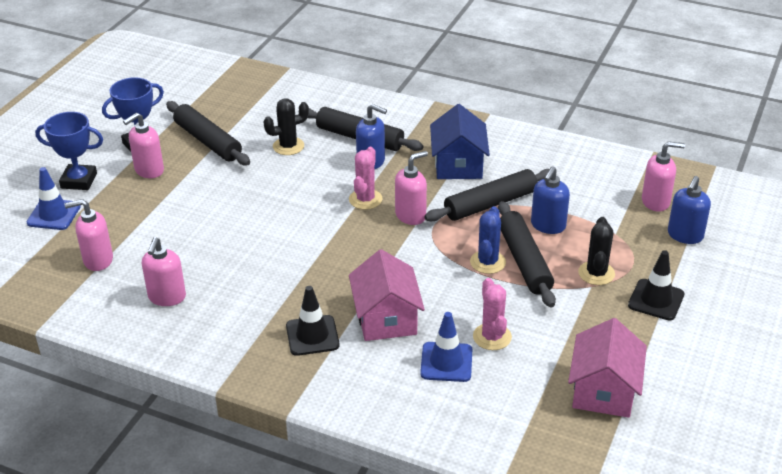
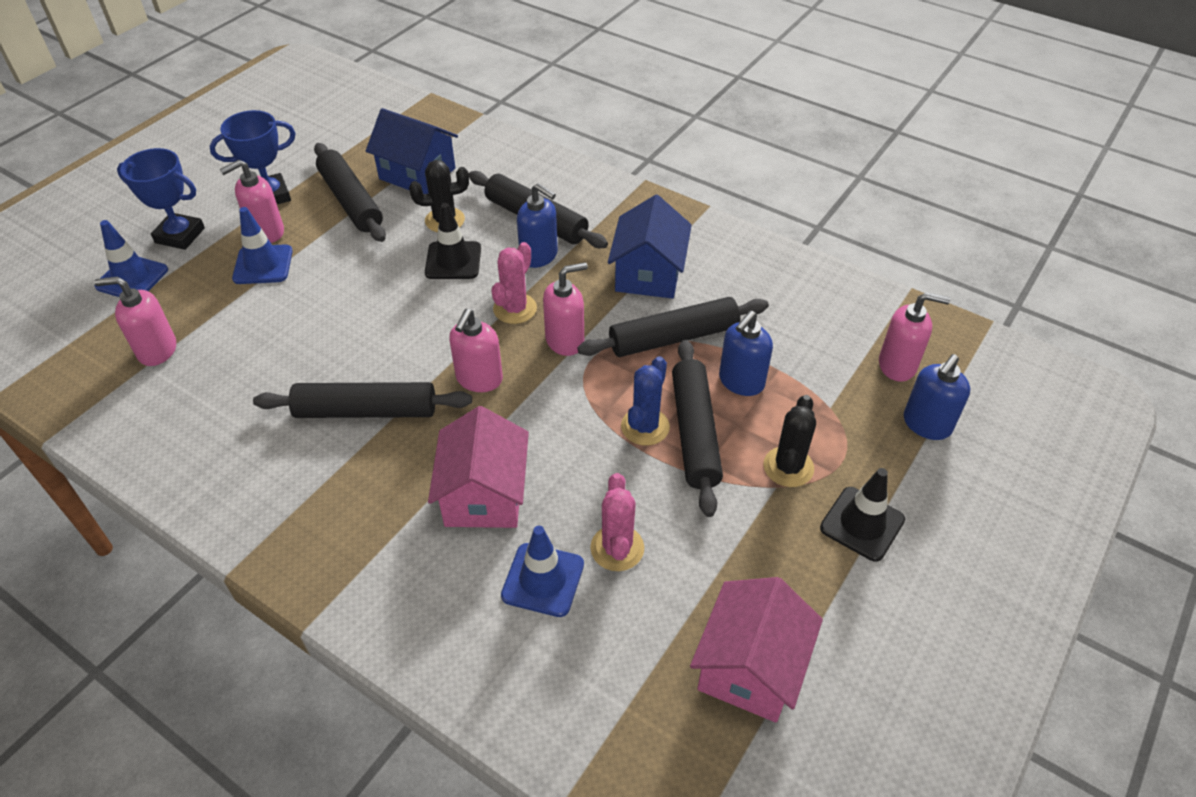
camera: 10 degrees right, 10 degrees up
pink soap dispenser [142,237,186,306] -> pink soap dispenser moved to [449,309,503,392]
black traffic cone [286,286,339,356] -> black traffic cone moved to [425,203,481,279]
none -> blue traffic cone [232,207,293,284]
none -> black rolling pin [253,382,472,418]
none -> blue house [366,108,458,194]

